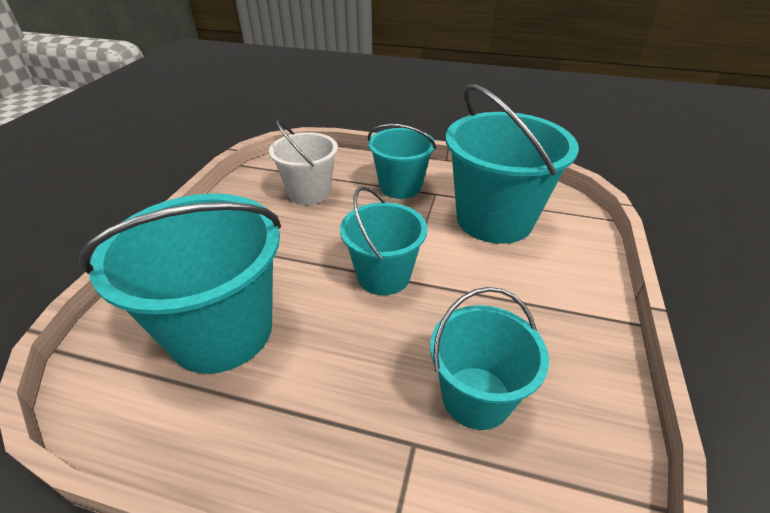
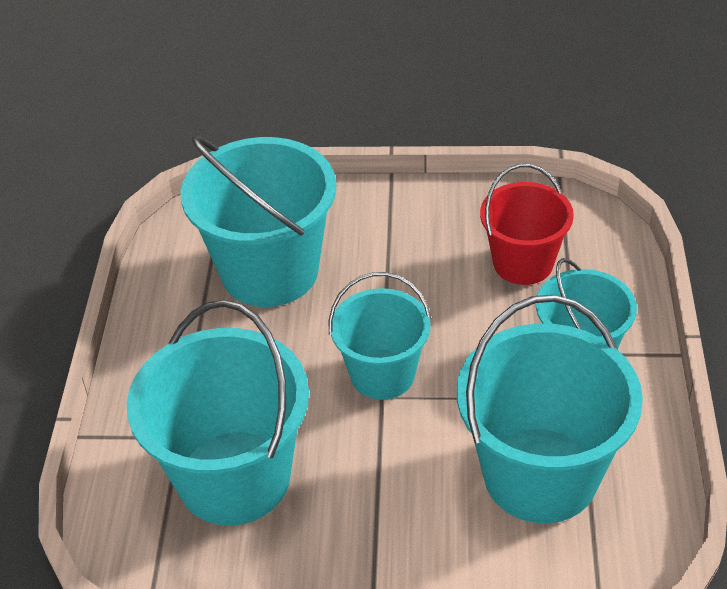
camera: 80 degrees right, 5 degrees up
white bucket [269,120,338,205] -> red bucket [480,164,574,285]
turquoise bucket [430,287,549,430] -> turquoise bucket [127,300,309,525], size x1.64

